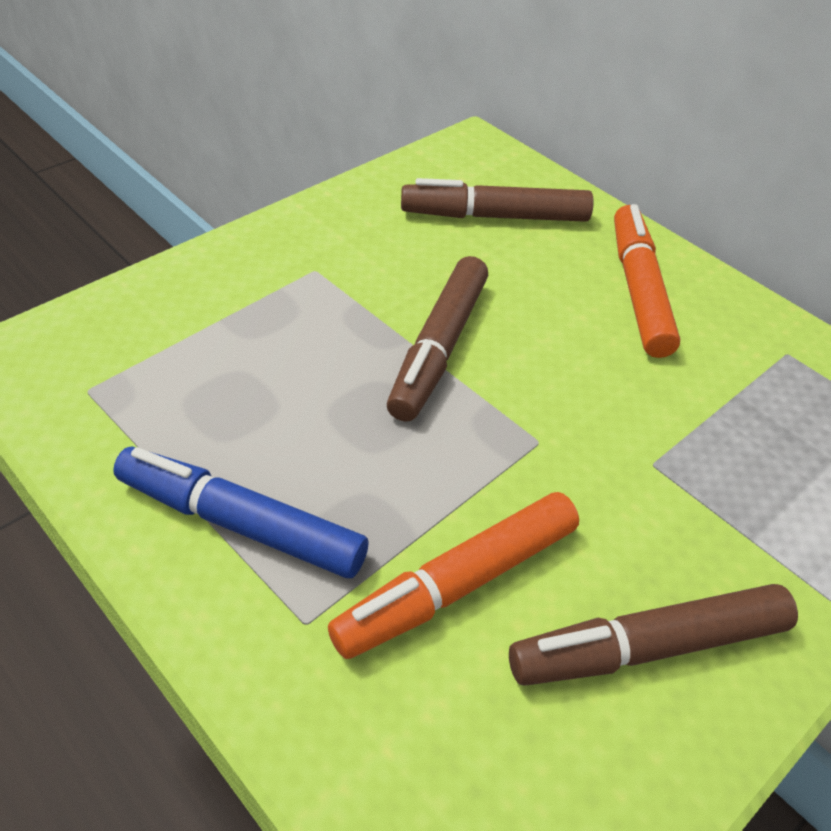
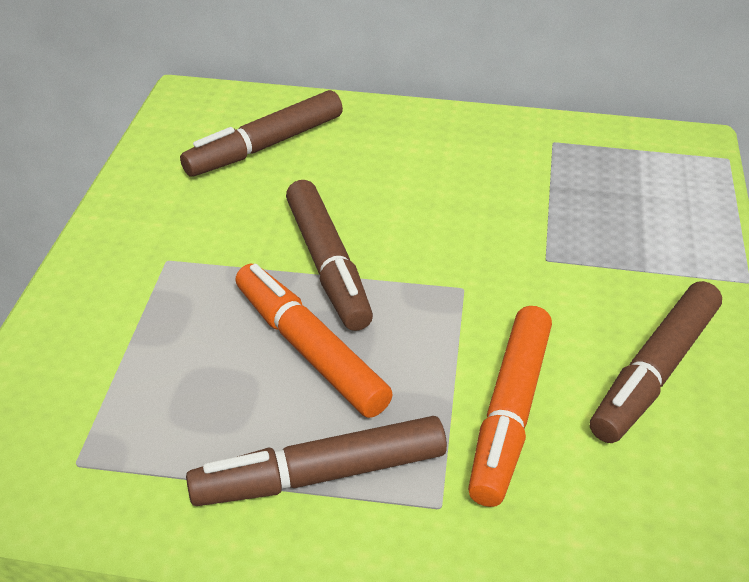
camera: 35 degrees left, 5 degrees down
blue marker [113,447,368,578] -> brown marker [186,416,447,506]
orange marker [614,204,680,358] -> orange marker moved to [235,263,393,418]

